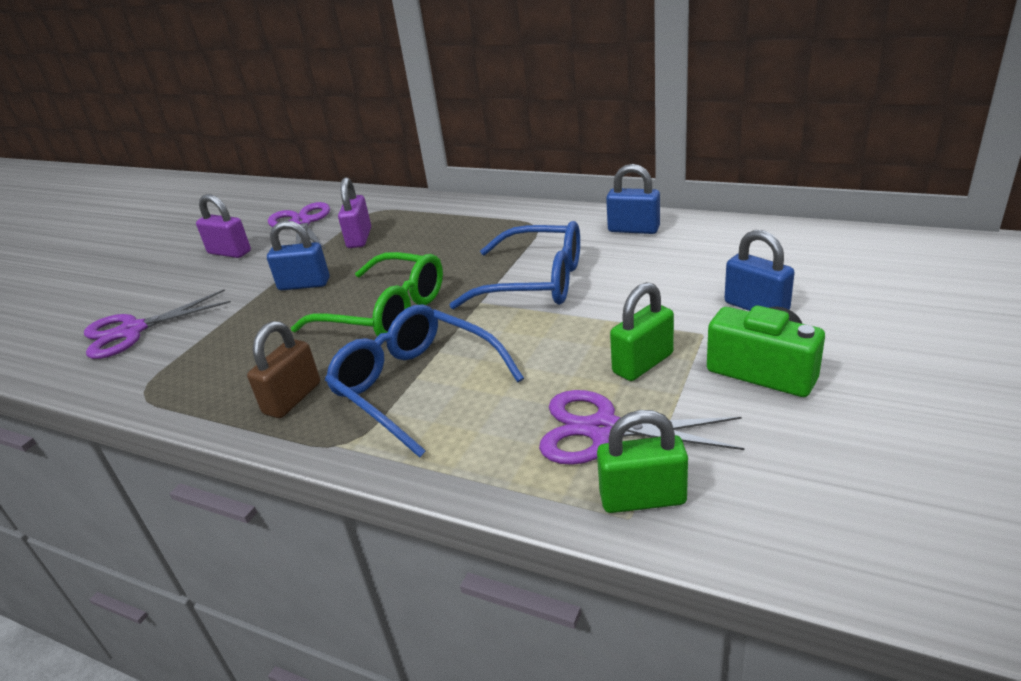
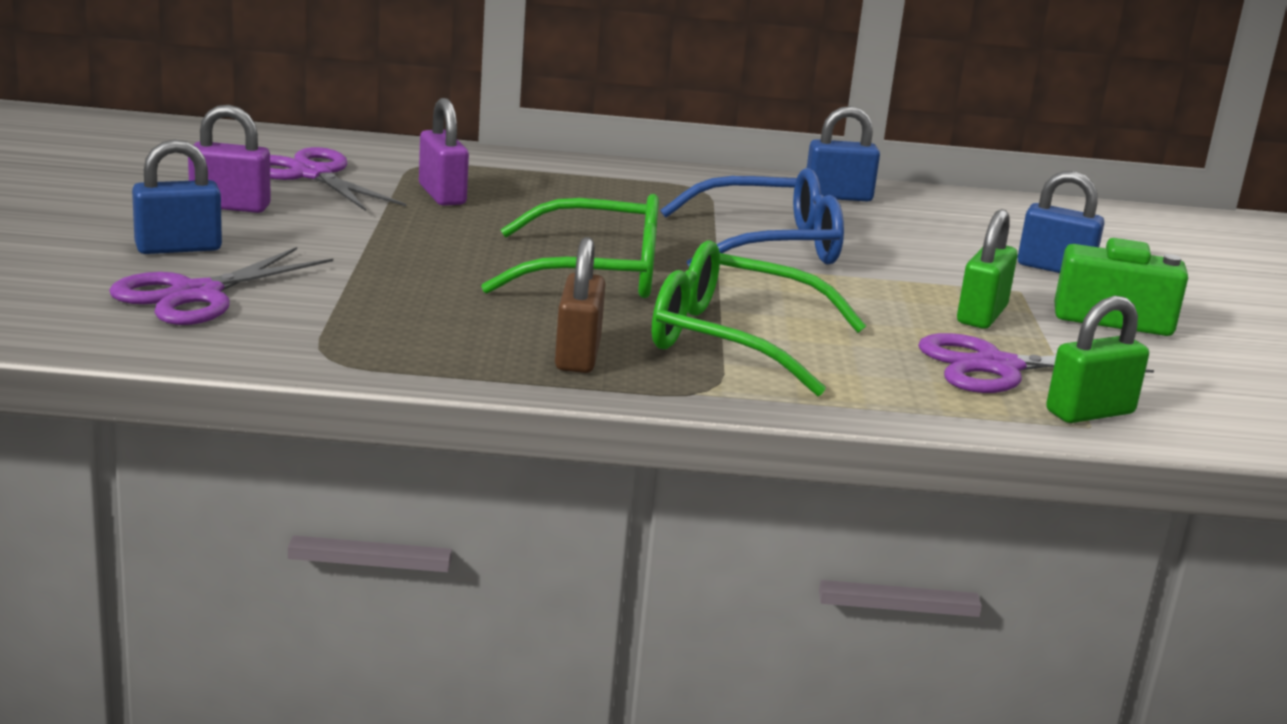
camera: 30 degrees left, 10 degrees down
blue padlock [267,220,330,290] -> blue padlock moved to [132,139,222,254]
blue glasses [325,304,524,457] -> green glasses [651,240,866,396]

